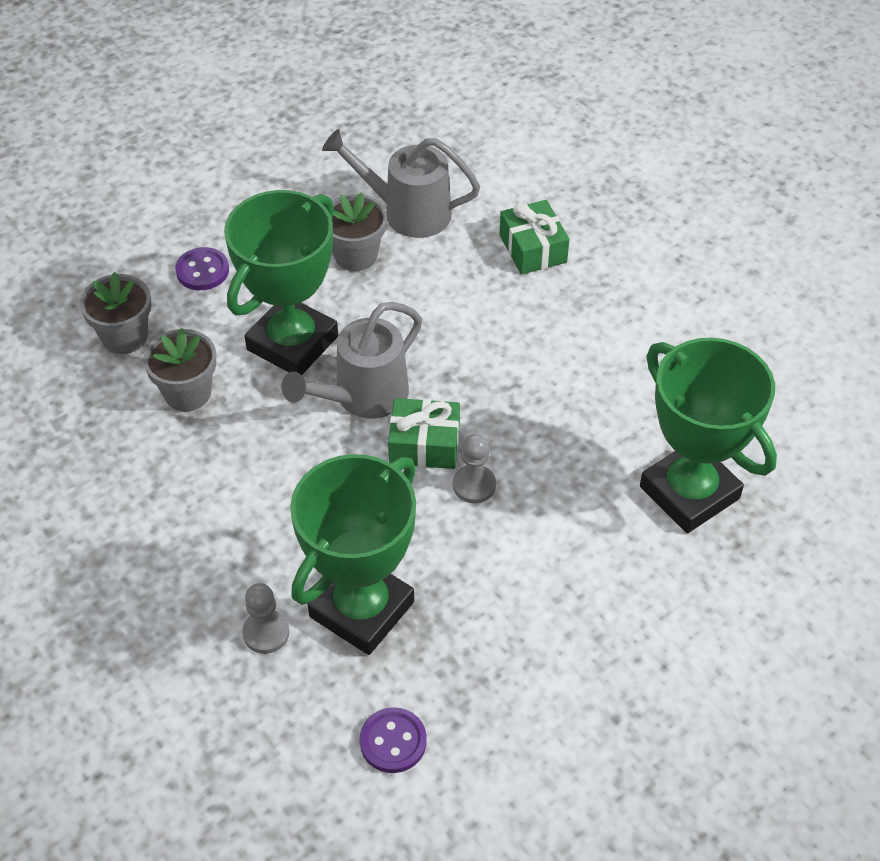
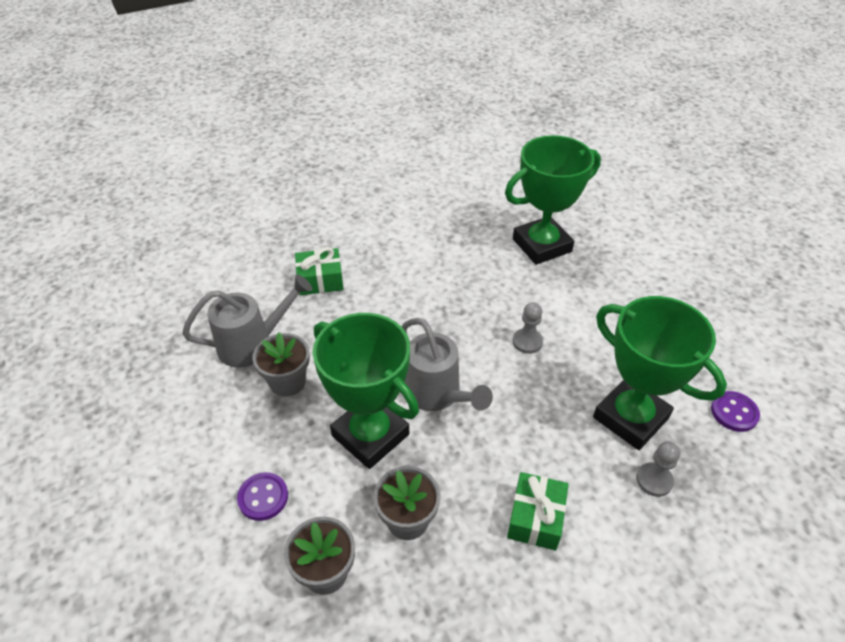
camera: 80 degrees left, 5 degrees down
grey watering can [322,129,481,238] -> grey watering can turned 135 degrees counterclockwise [182,274,312,368]
green gift [388,398,460,469] -> green gift moved to [507,472,569,550]

